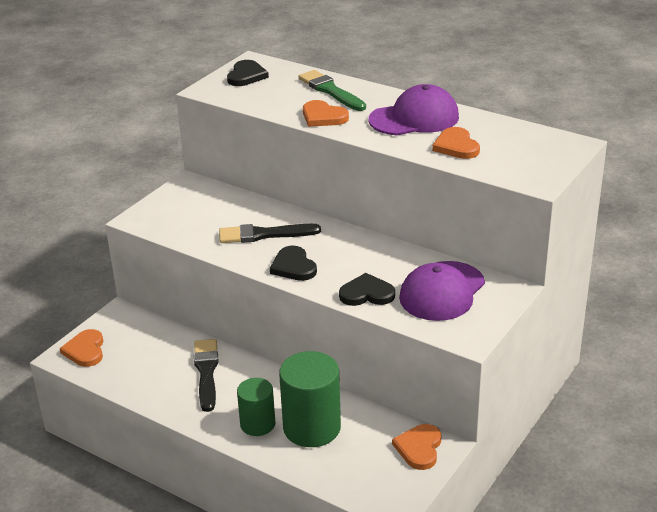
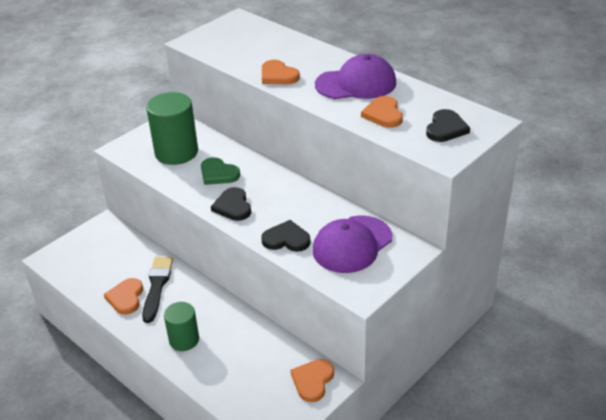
camera: 10 degrees right, 5 degrees up
orange heart [60,329,103,367] -> orange heart moved to [104,278,143,315]
black brush [219,224,321,243] -> green heart [201,157,240,185]
black heart [227,60,269,86] -> black heart moved to [426,109,470,142]
green cylinder [279,351,341,447] -> green cylinder moved to [146,92,198,165]
green brush [298,70,366,111] -> none

